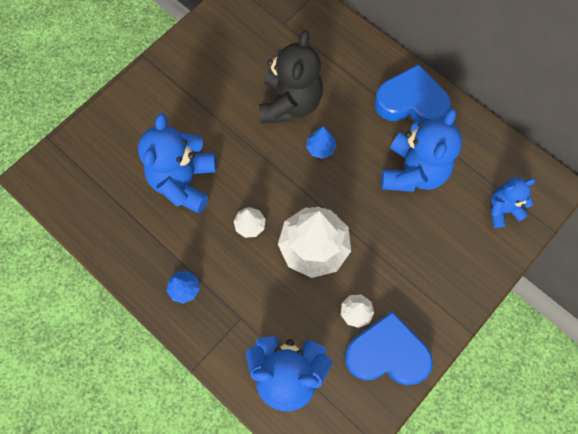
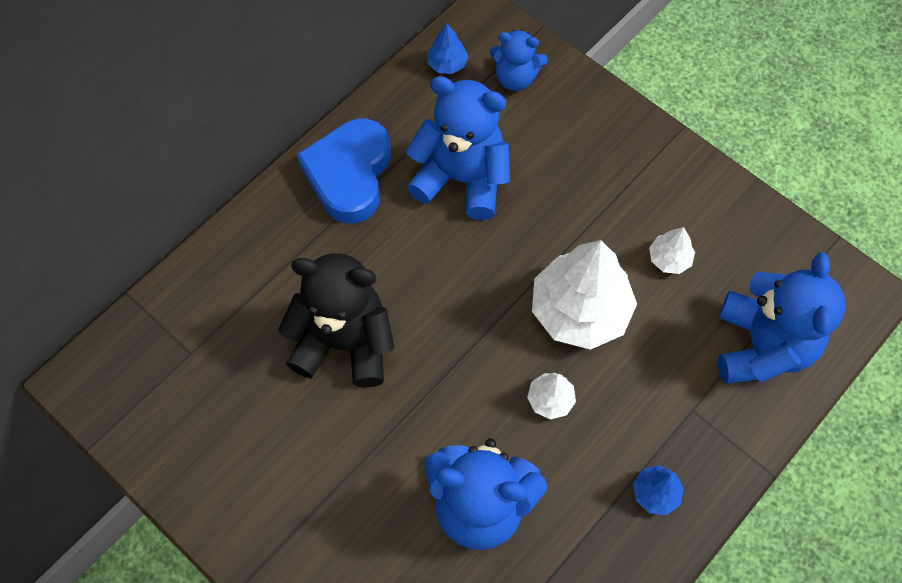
camera: 90 degrees left, 5 degrees down
blue tree [306,127,337,159] -> blue tree moved to [427,24,468,74]
blue heart [345,311,433,385] -> none
blue teddy bear [491,178,535,228] -> blue teddy bear turned 60 degrees counterclockwise [490,29,548,91]

